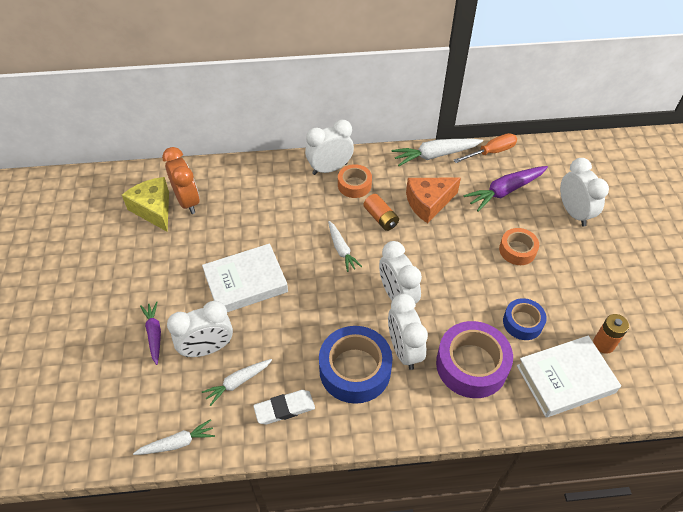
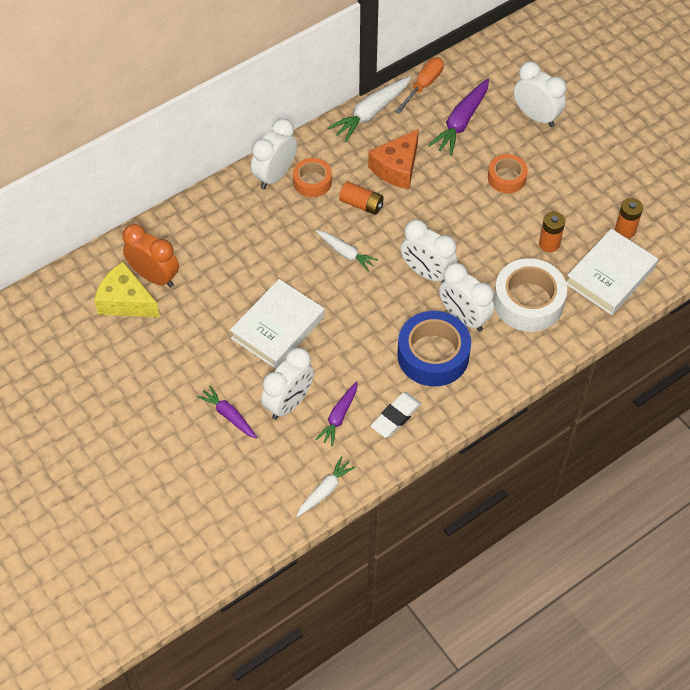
camera: 30 degrees left, 5 degrees up
white carrot [202,359,272,406] -> purple carrot [316,381,358,446]
purple tape [436,321,513,398] -> white tape [493,258,567,332]
blue tape [503,298,547,340] -> orange battery [539,212,565,252]

